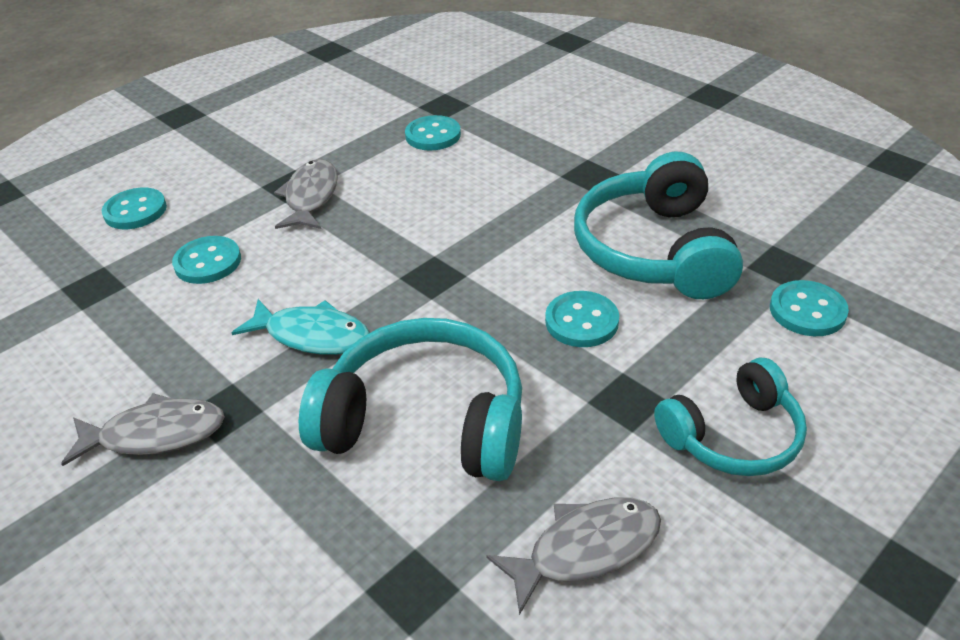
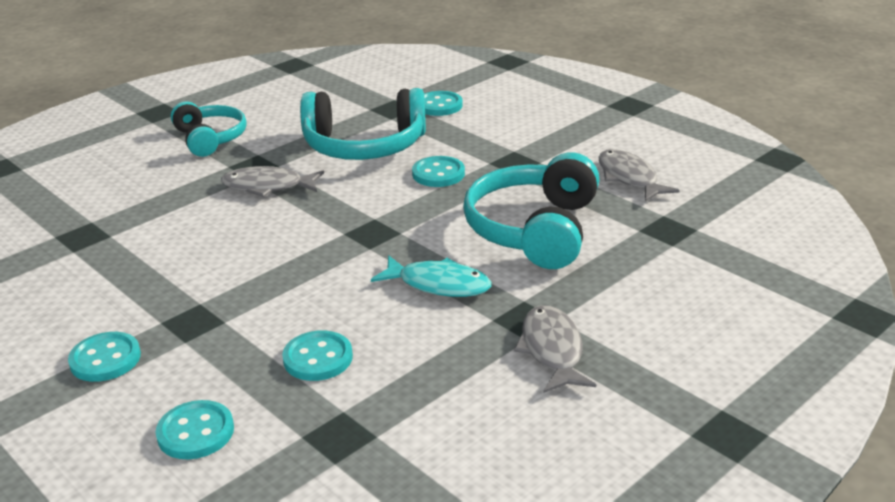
camera: 90 degrees left, 10 degrees down
turquoise fish [232,299,370,355] -> turquoise fish turned 90 degrees clockwise [371,255,492,297]
grey fish [274,159,338,229] -> grey fish moved to [221,166,324,197]
turquoise button [405,115,461,151] -> turquoise button moved to [68,332,141,382]
turquoise headphones [654,358,807,476] -> turquoise headphones moved to [171,101,247,157]

